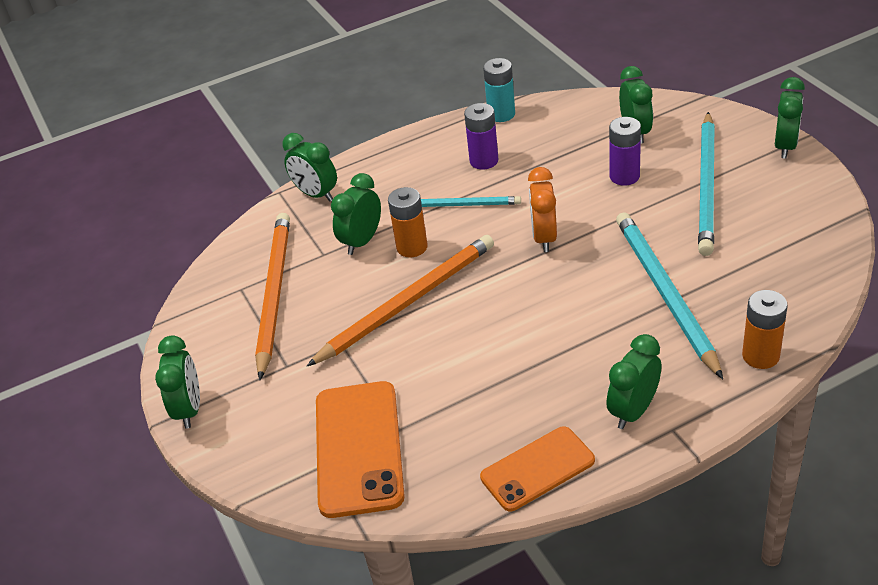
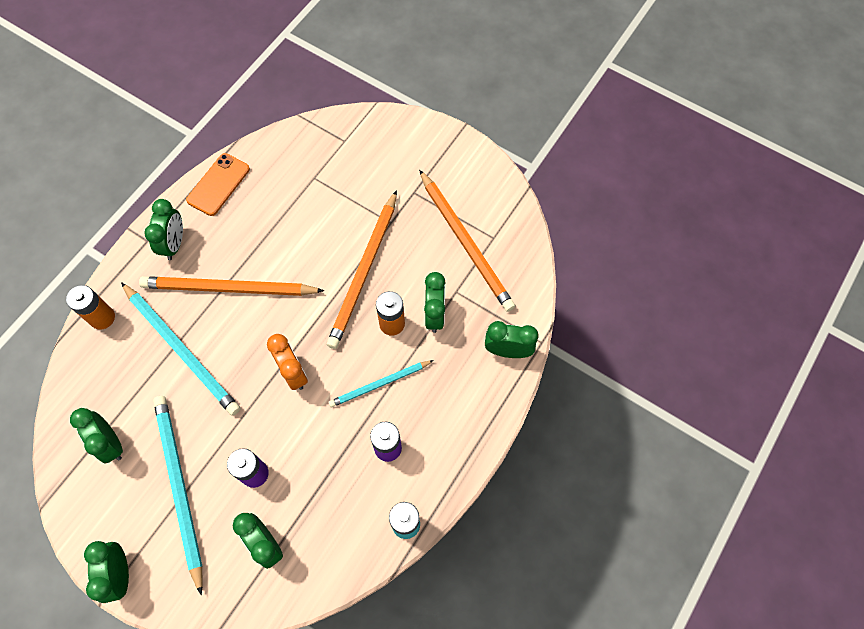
camera: 145 degrees right, 25 degrees up
green clock [155,335,200,429] -> green clock moved to [70,408,123,463]
orange phone [316,381,405,518] -> none
none -> orange pencil [139,276,324,296]

